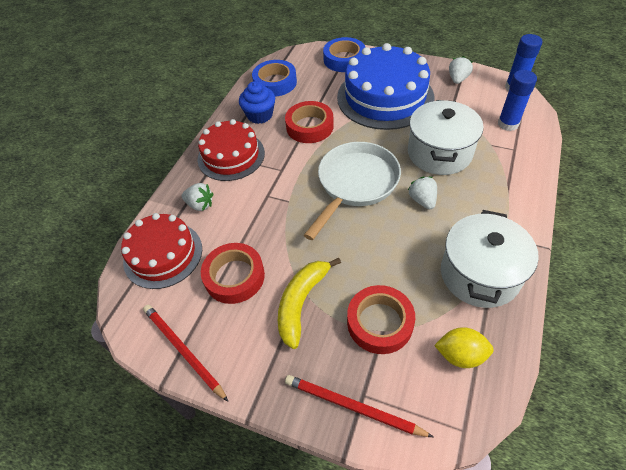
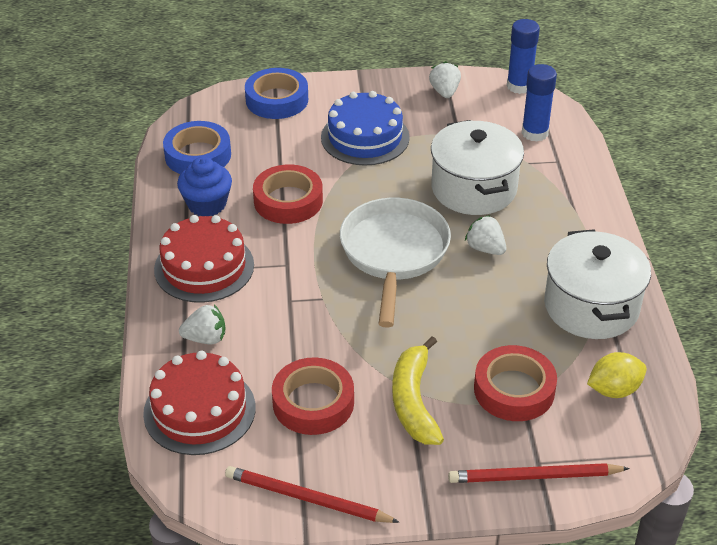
camera: 30 degrees left, 10 degrees down
blue cake [337,43,434,130] -> blue cake [321,91,410,166], size x0.64

